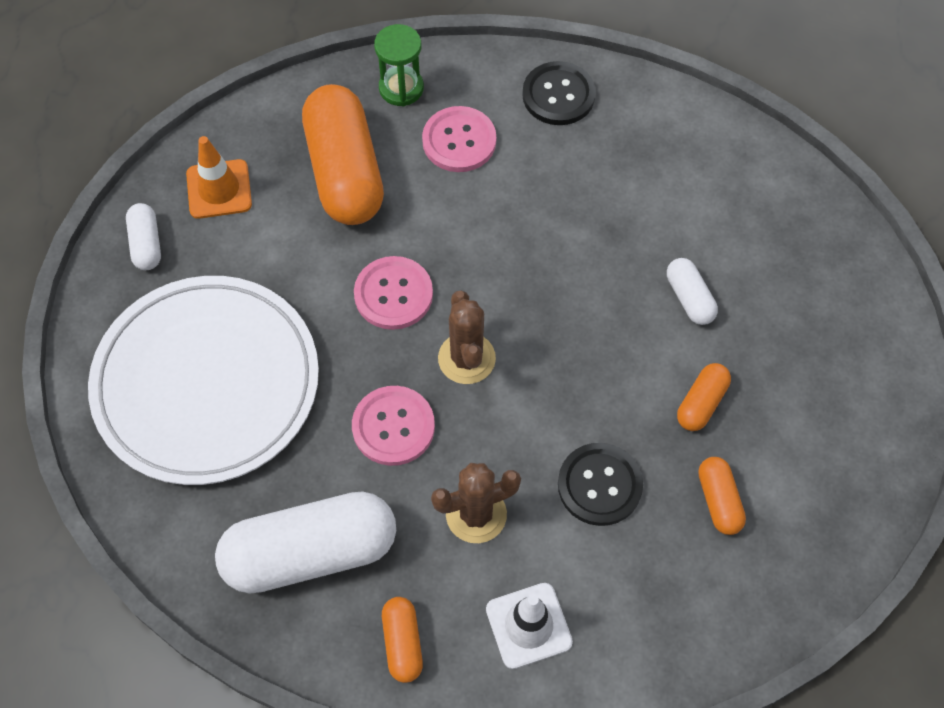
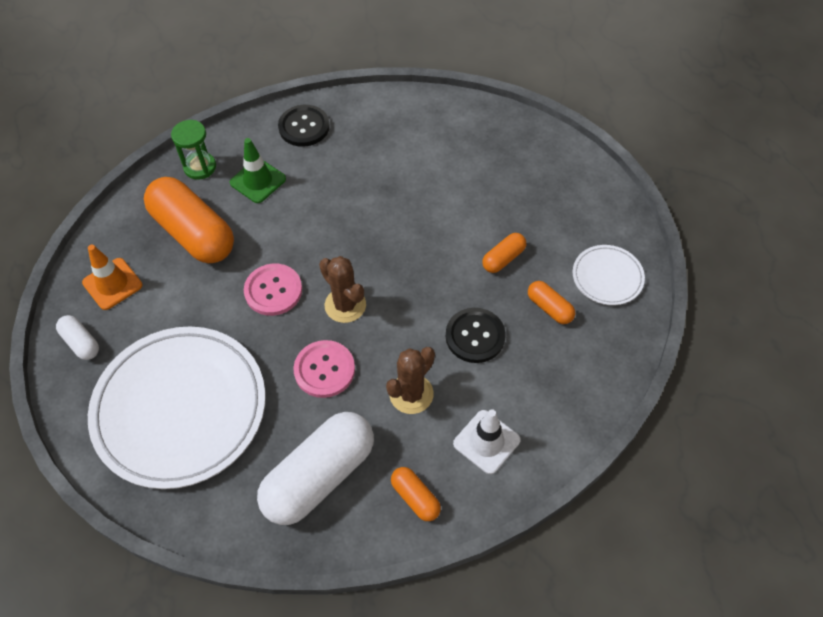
camera: 30 degrees left, 5 degrees down
pink button [422,106,496,172] -> green traffic cone [230,138,286,203]
white capsule [667,258,718,325] -> none
orange capsule [677,363,731,431] -> orange capsule turned 45 degrees clockwise [482,233,526,273]
none -> white plate [573,245,645,305]

